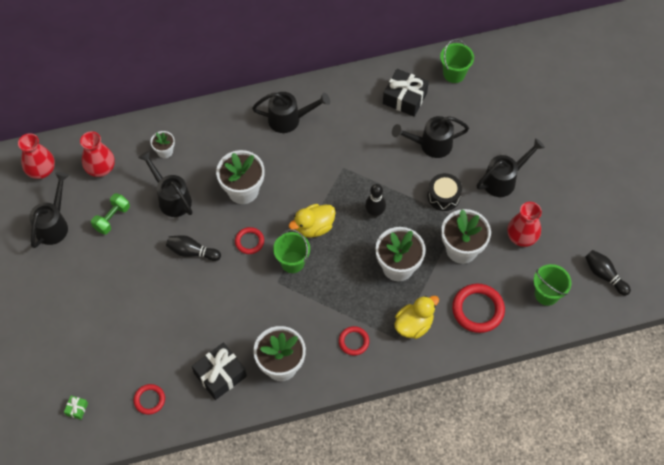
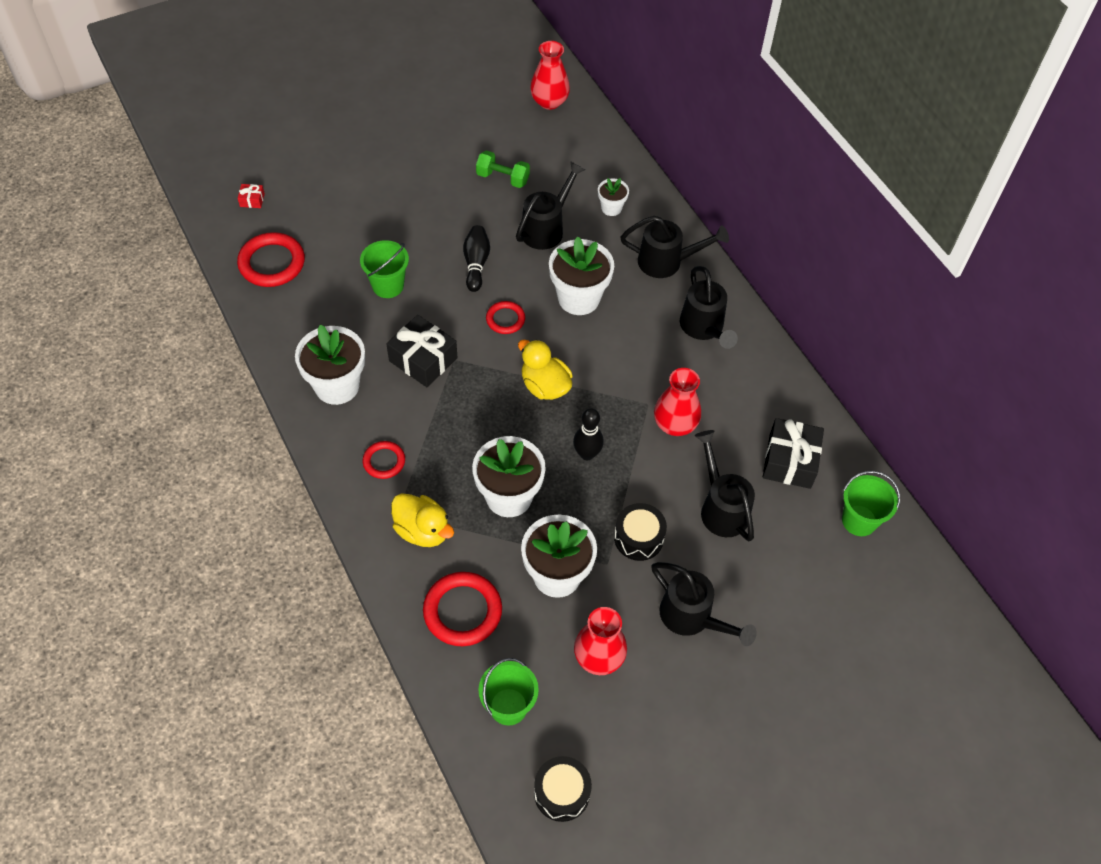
camera: 75 degrees right, 5 degrees down
black watering can [29,172,69,248] -> black watering can moved to [620,216,729,278]
green gift [64,396,88,420] -> red gift [238,184,265,208]
red vase [80,131,115,177] -> red vase moved to [654,368,701,436]
red ring [134,384,165,415] -> red ring [237,232,305,287], size x1.73
black gift [192,343,247,400] -> black gift moved to [386,315,458,387]
green bucket [273,229,310,273] -> green bucket moved to [360,240,409,298]
black bowling pin [585,250,631,296] -> black drum [534,756,592,822]

